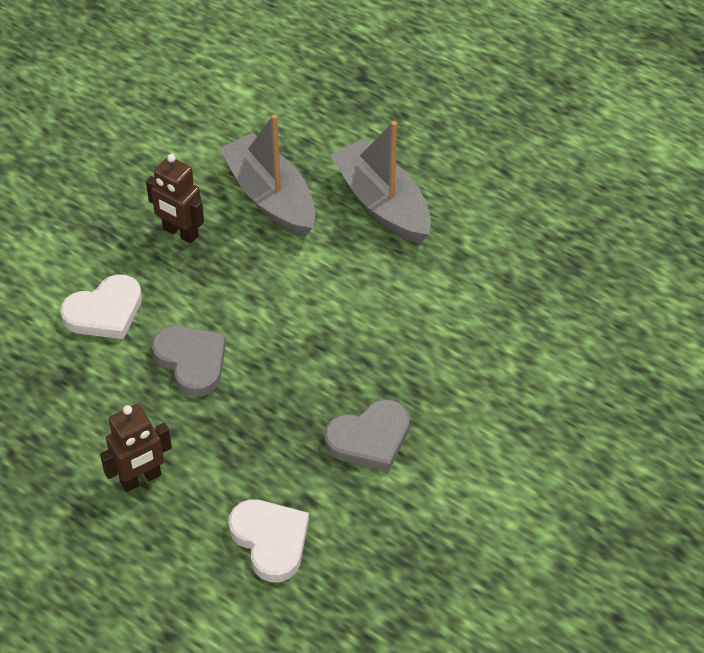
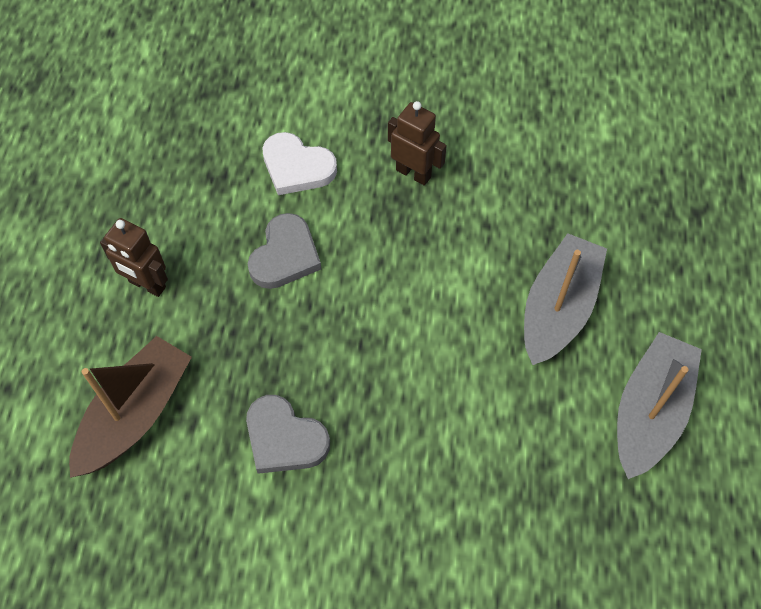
camera: 60 degrees right, 10 degrees up
brown robot [146,154,204,244] -> brown robot turned 120 degrees clockwise [388,101,447,186]
grey boat [219,114,315,237] -> grey boat moved to [617,332,702,479]
white heart [228,499,309,582] -> brown boat [69,336,192,478]

